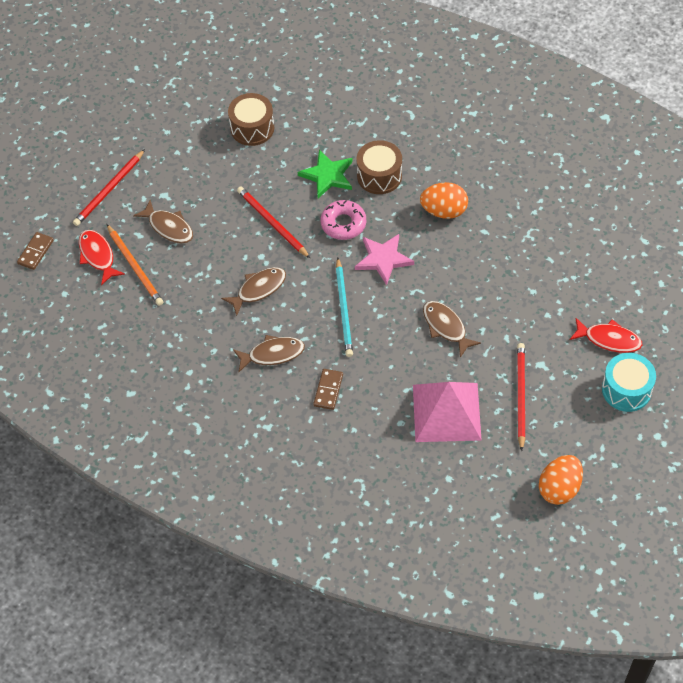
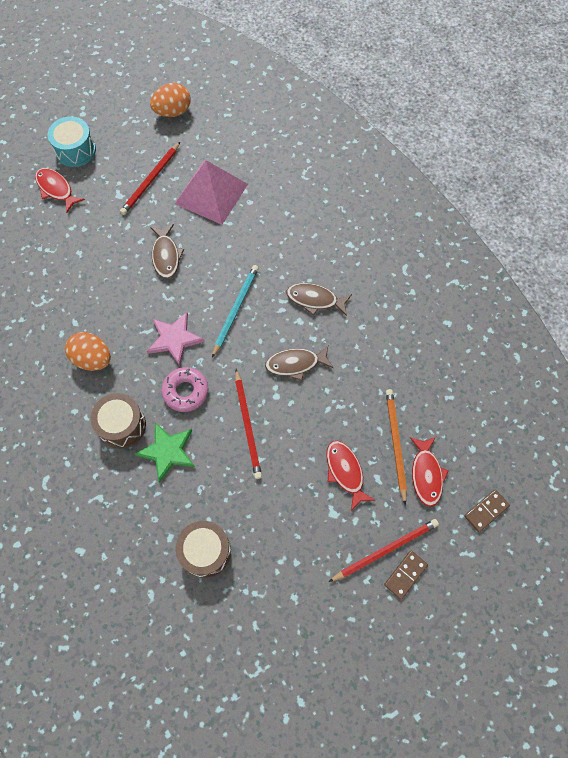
camera: 155 degrees left, 10 degrees up
brown fish [133,200,193,243] -> red fish [326,441,376,511]
brown domino [313,369,343,410] -> brown domino moved to [384,551,428,599]

